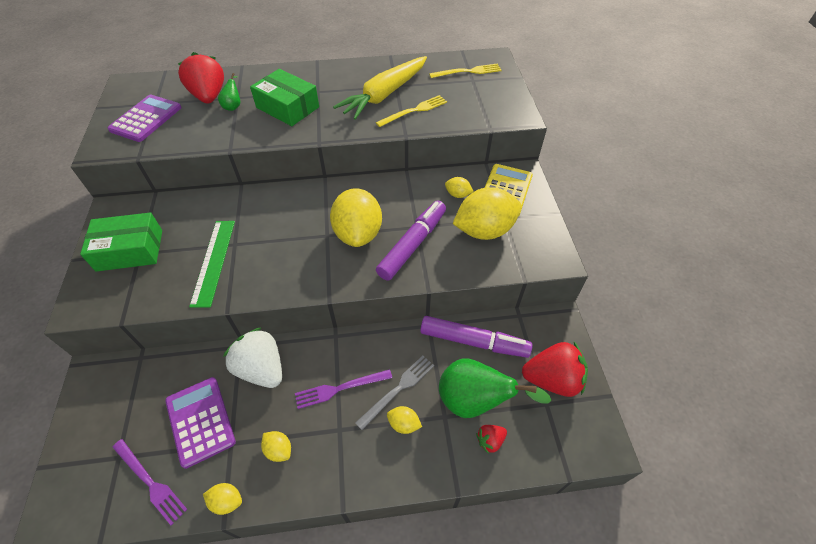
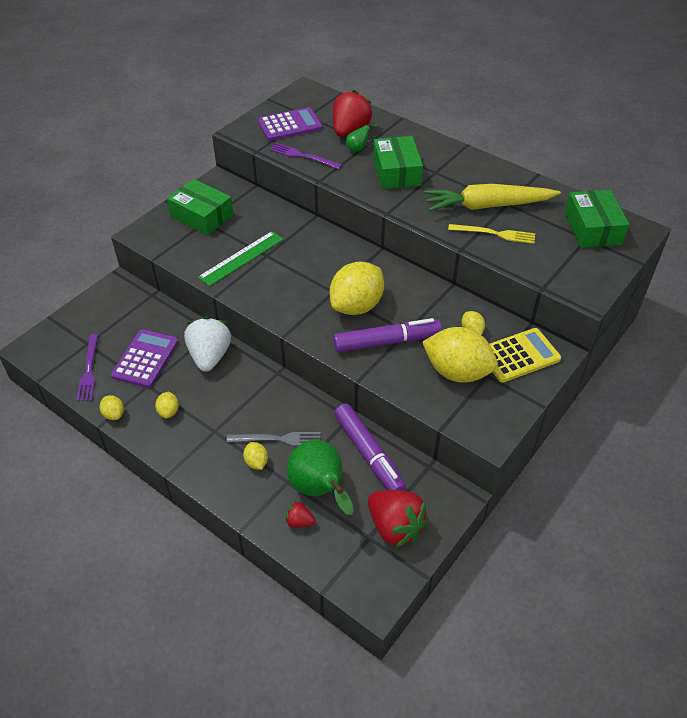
camera: 45 degrees right, 5 degrees down
purple fork [295,369,392,409] -> purple fork moved to [270,143,342,169]
yellow fork [429,63,502,78] -> green box [564,190,629,248]

